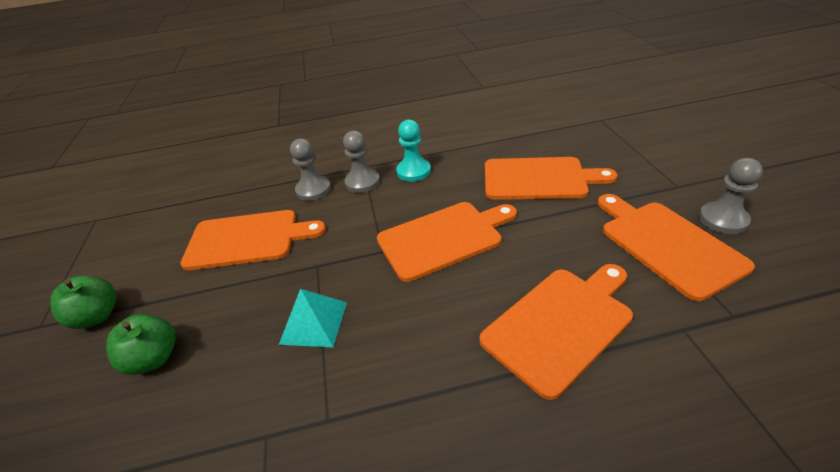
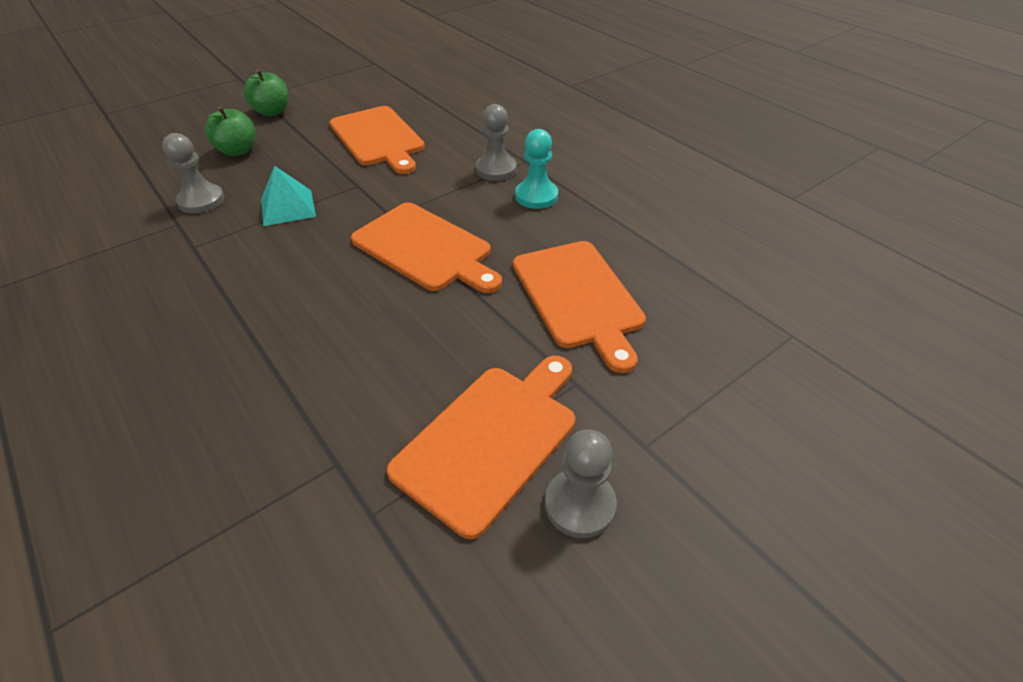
camera: 60 degrees right, 5 degrees up
grey pawn [290,139,331,201] -> grey pawn moved to [162,133,224,213]
orange cutting board [479,264,633,400] -> none

